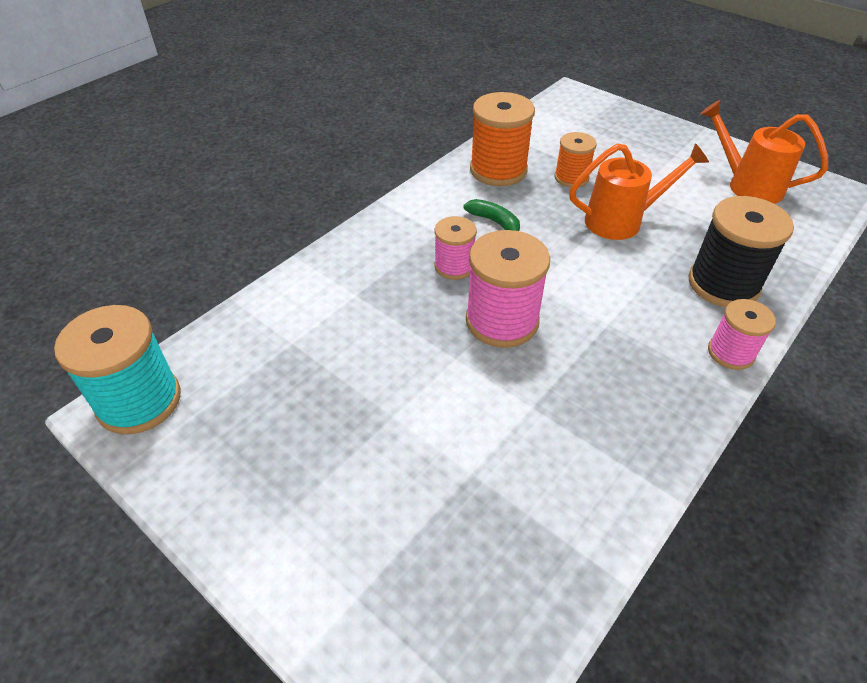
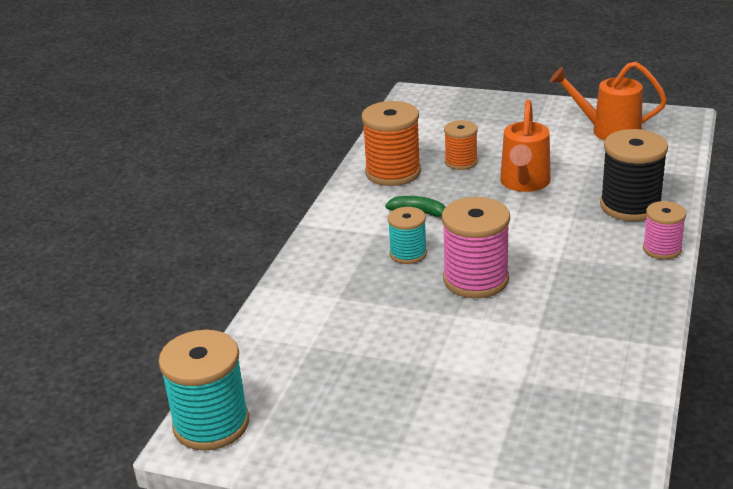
camera: 20 degrees left, 15 degrees down
pink spool [434,216,477,280] -> turquoise spool [388,207,427,264]
orange watering can [569,143,709,240] -> orange watering can turned 135 degrees clockwise [500,100,551,192]

